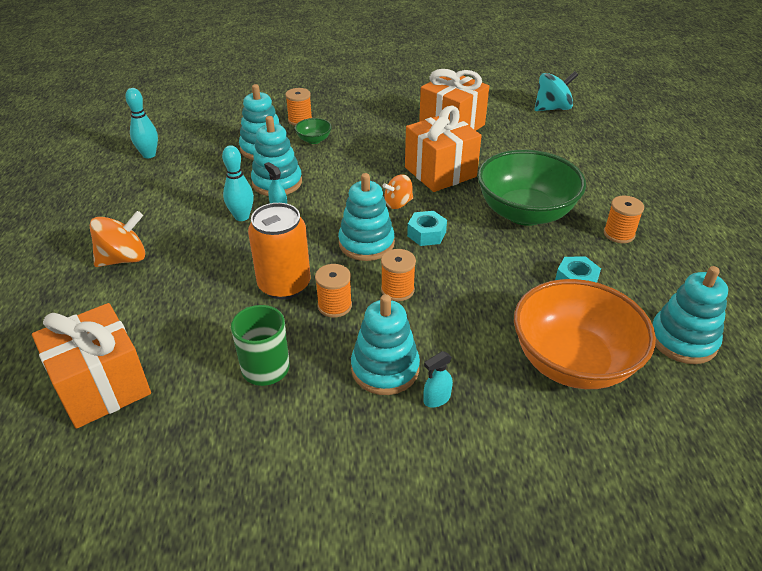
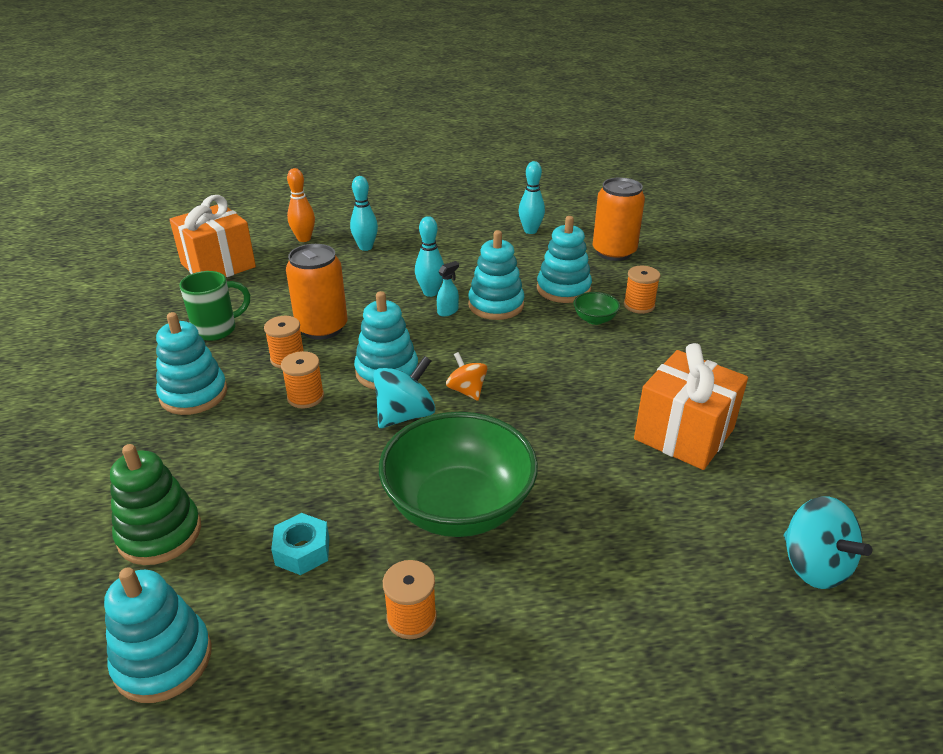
camera: 85 degrees right, 5 degrees down
orange spinning top [90,211,145,267] -> turquoise bowling pin [350,176,378,251]
orange gift [405,106,482,192] -> none
turquoise nut [407,211,447,246] -> turquoise spinning top [373,356,435,428]
turquoise spray bottle [423,351,453,407] -> none
orange bowl [514,279,656,389] -> green stacking toy [110,444,201,565]
none -> orange bowling pin [287,168,315,242]
none -> orange can [593,177,645,261]

